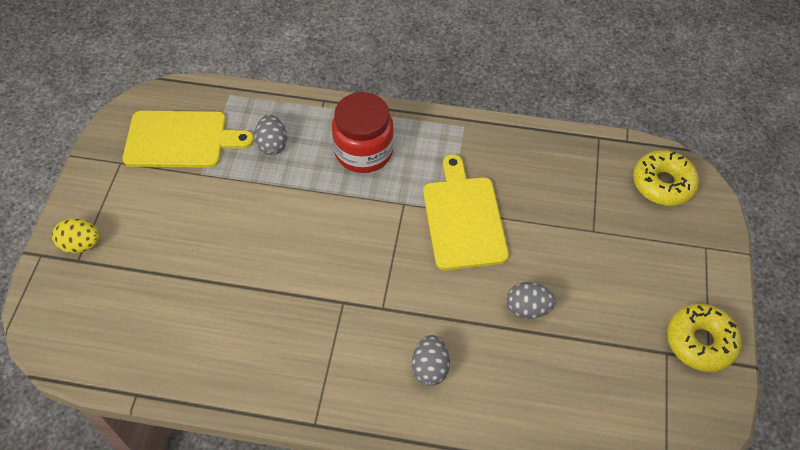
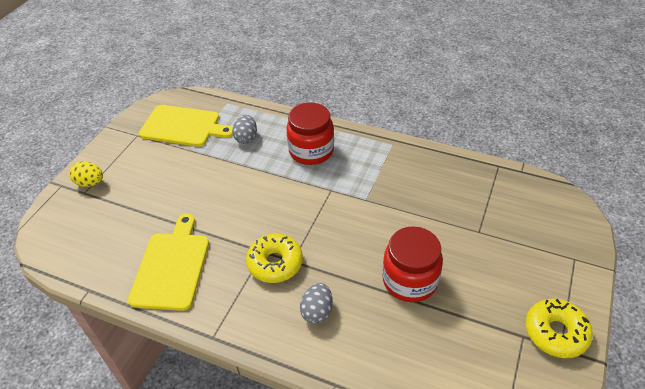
camera: 15 degrees right, 10 degrees down
yellow cutting board [423,154,509,270] -> yellow cutting board moved to [128,214,209,311]
grey egg [506,282,556,319] -> red jar [382,226,443,302]
yellow donut [633,150,699,206] -> yellow donut moved to [246,234,303,283]

